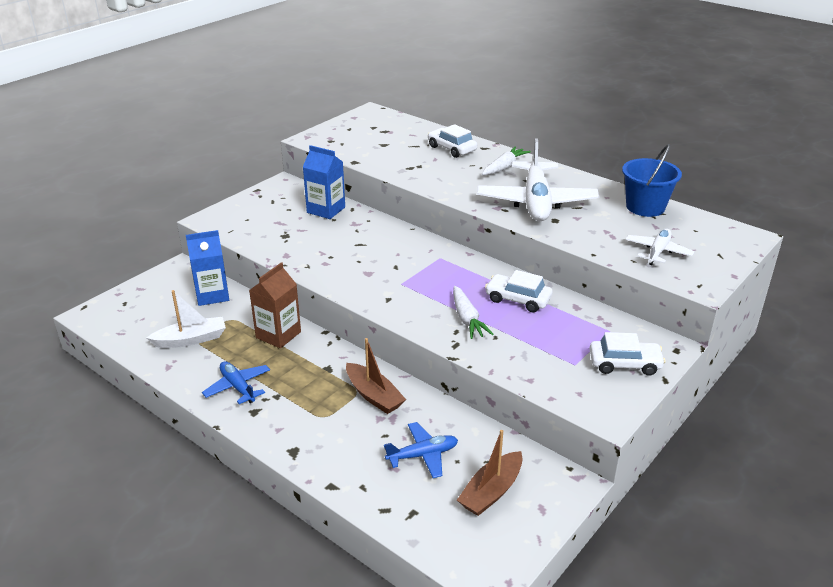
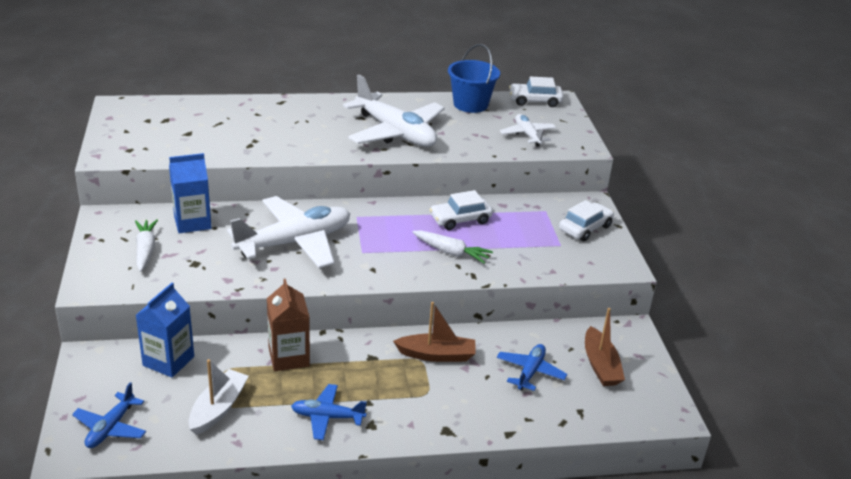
camera: 50 degrees left, 0 degrees up
white car [428,124,477,158] -> white car moved to [509,77,563,107]
white carrot [482,146,531,175] -> white carrot moved to [135,219,158,272]
none -> blue plane [72,382,146,448]
none -> white plane [227,196,350,268]

